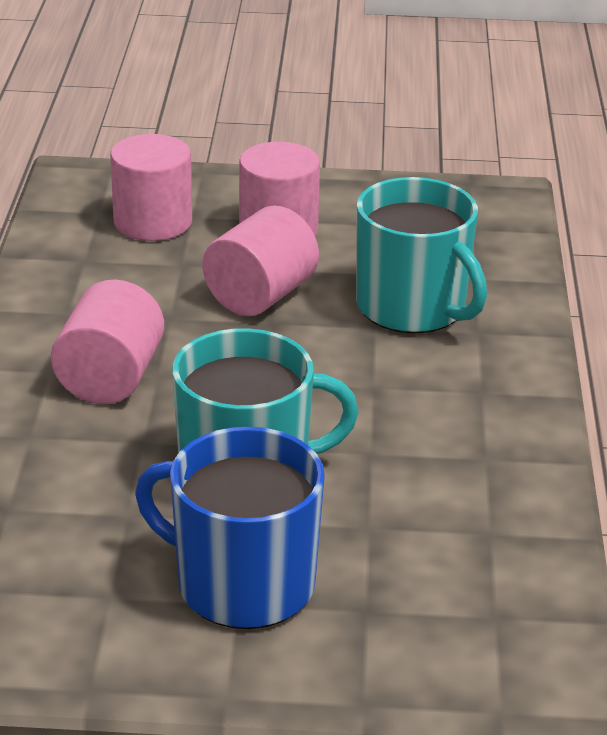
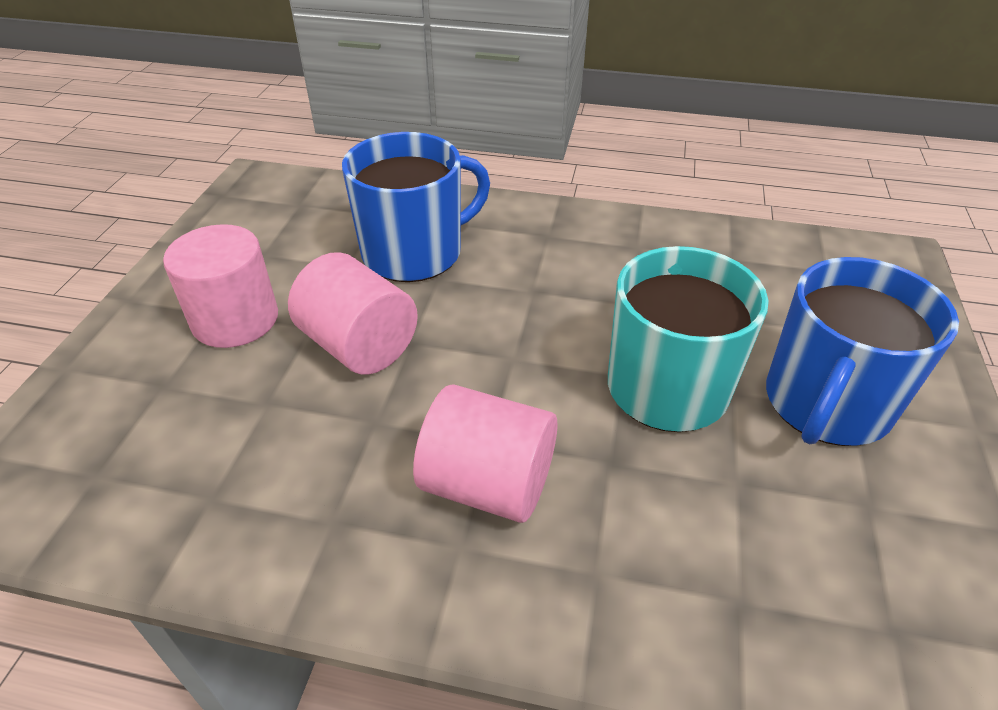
camera: 80 degrees left, 10 degrees up
pink cylinder [110,134,192,241] -> none
turquoise mug [356,177,487,333] -> blue mug [342,132,490,282]

